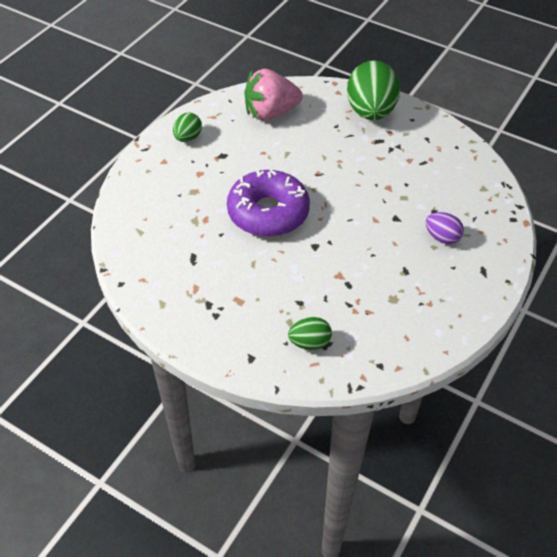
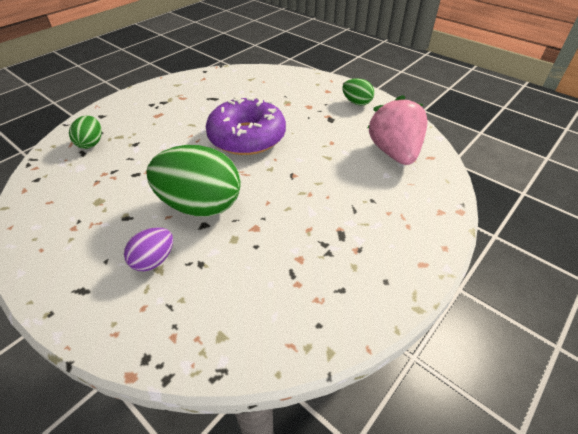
camera: 100 degrees right, 5 degrees down
green egg [347,60,400,120] -> green egg moved to [146,145,241,217]

